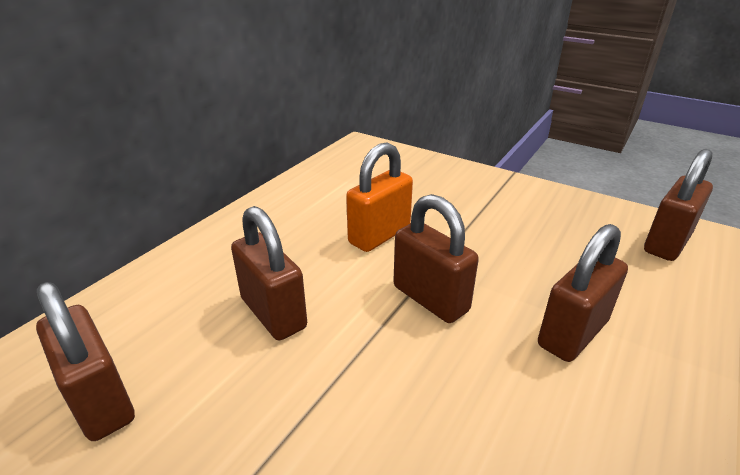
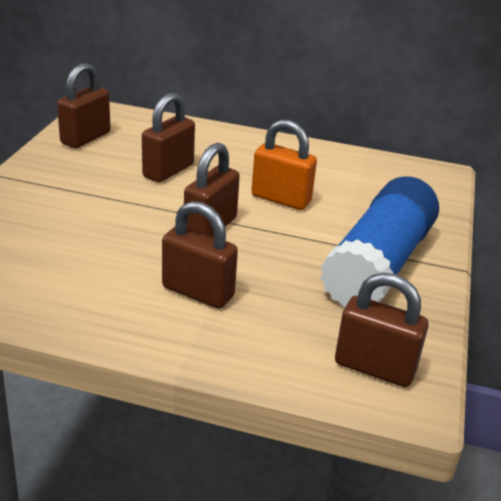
camera: 70 degrees right, 0 degrees up
none -> blue glue stick [320,176,439,307]

